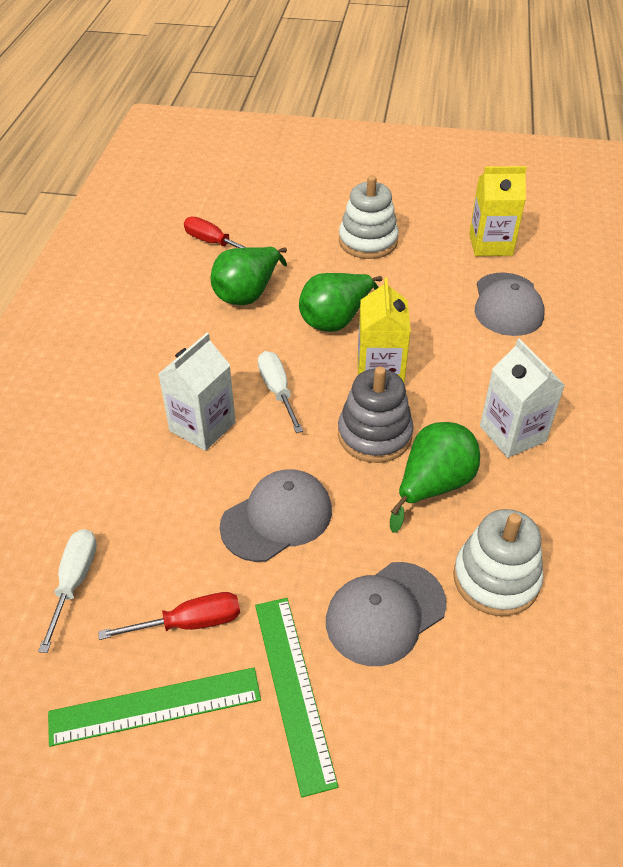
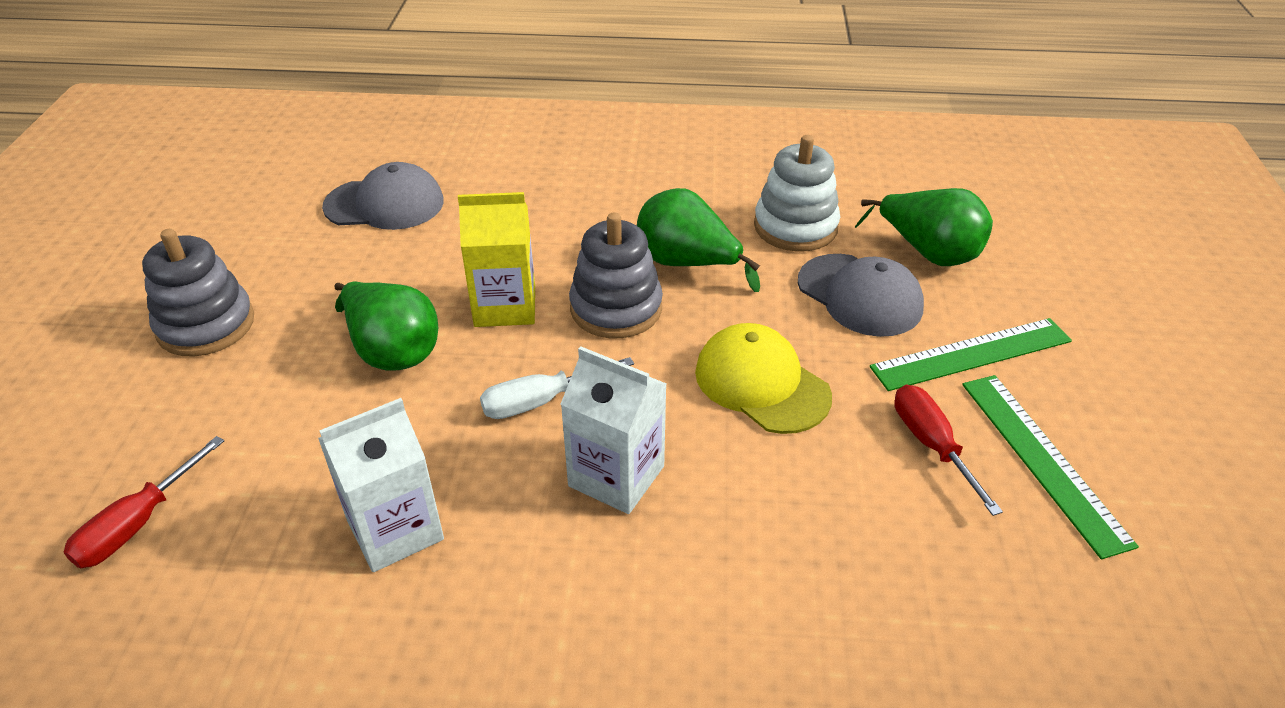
camera: 95 degrees left, 5 degrees down
white screwdriver [38,529,97,653] -> none
green pear [211,247,287,305] -> green pear moved to [855,188,993,266]
grey cap [220,469,332,562] -> yellow cap [695,323,832,434]
white stacking toy [339,175,399,259] -> grey stacking toy [142,229,254,357]
yellow carton [469,166,527,256] -> none
white carton [480,338,565,458] -> white carton moved to [318,398,444,572]

